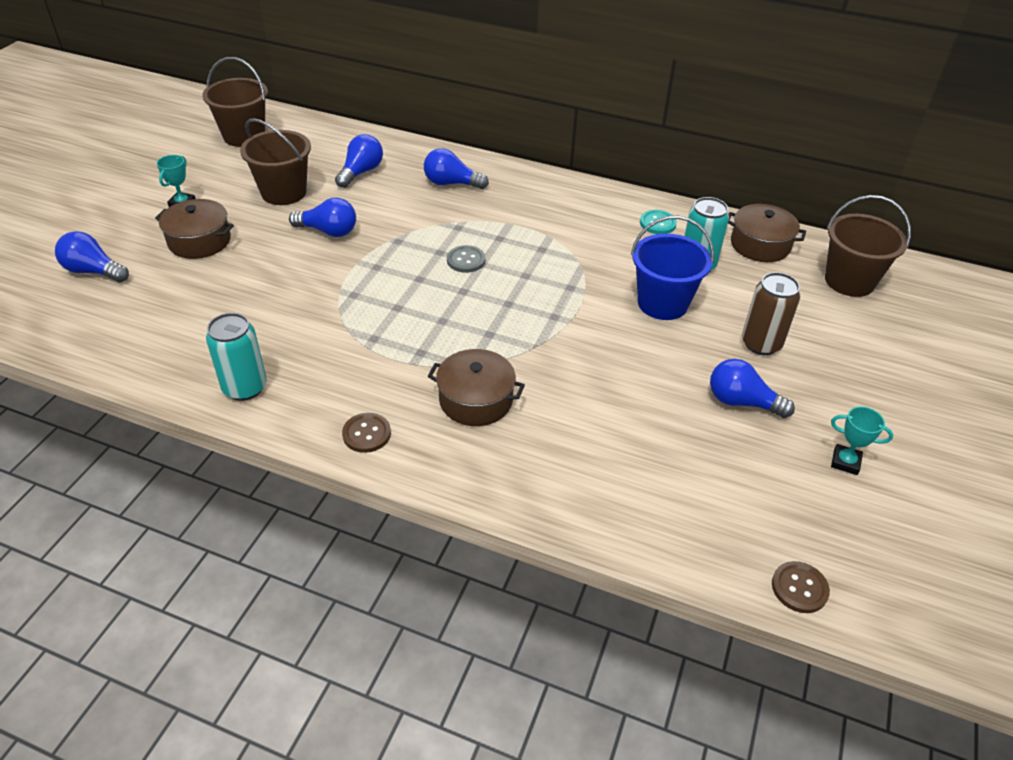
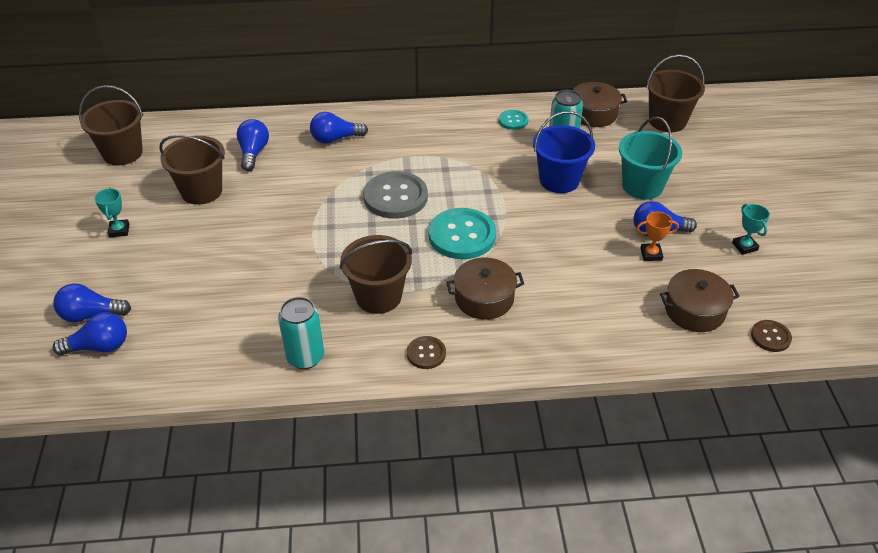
camera: 25 degrees left, 0 degrees up
brown pot [155,199,234,259] -> brown pot moved to [660,269,740,332]
blue light bulb [289,198,356,237] -> blue light bulb moved to [53,312,127,355]
grey button [447,245,486,273] -> grey button [363,171,428,219], size x1.96
brown can [742,272,800,355] -> turquoise bucket [619,117,682,199]
turquoise trophy [831,406,893,475] -> turquoise trophy turned 75 degrees clockwise [732,204,770,255]
none -> brown bucket [340,235,412,314]
none -> turquoise button [428,208,496,259]
none -> orange trophy [636,212,679,261]

